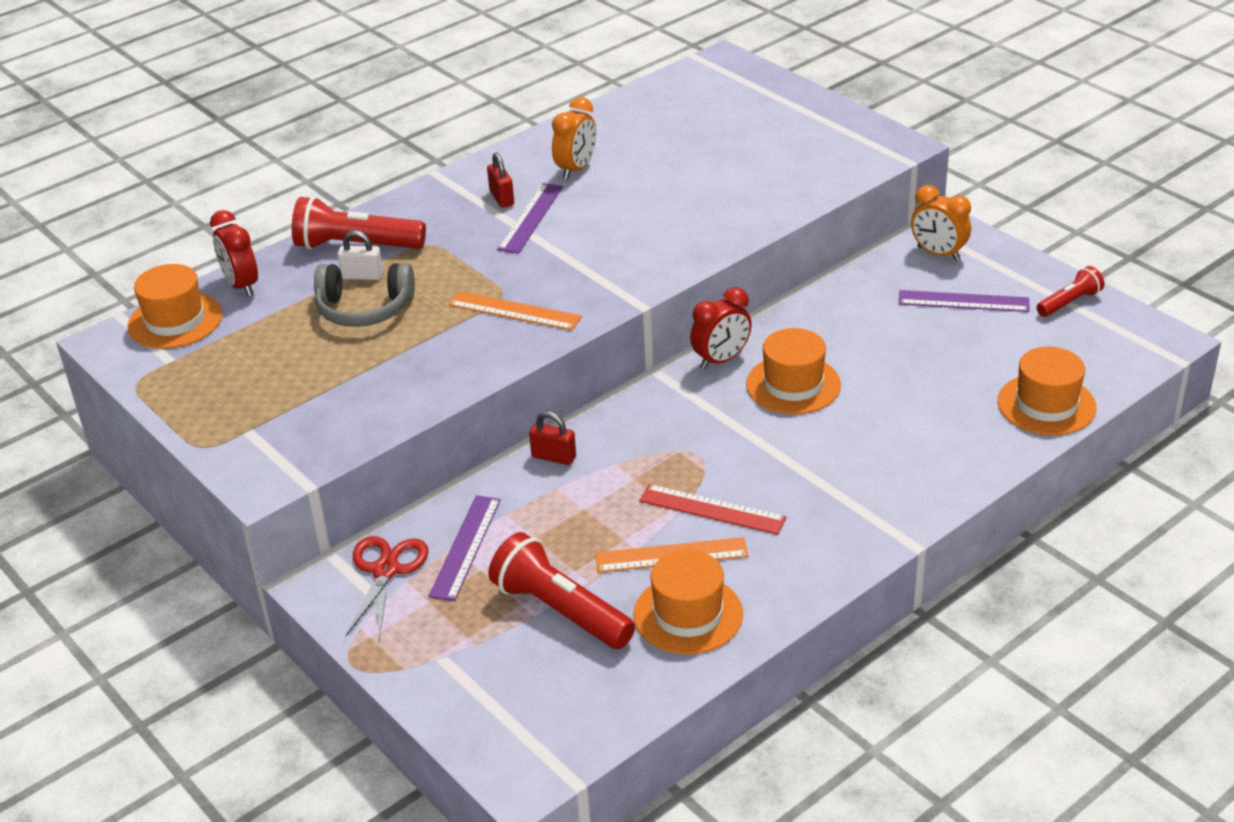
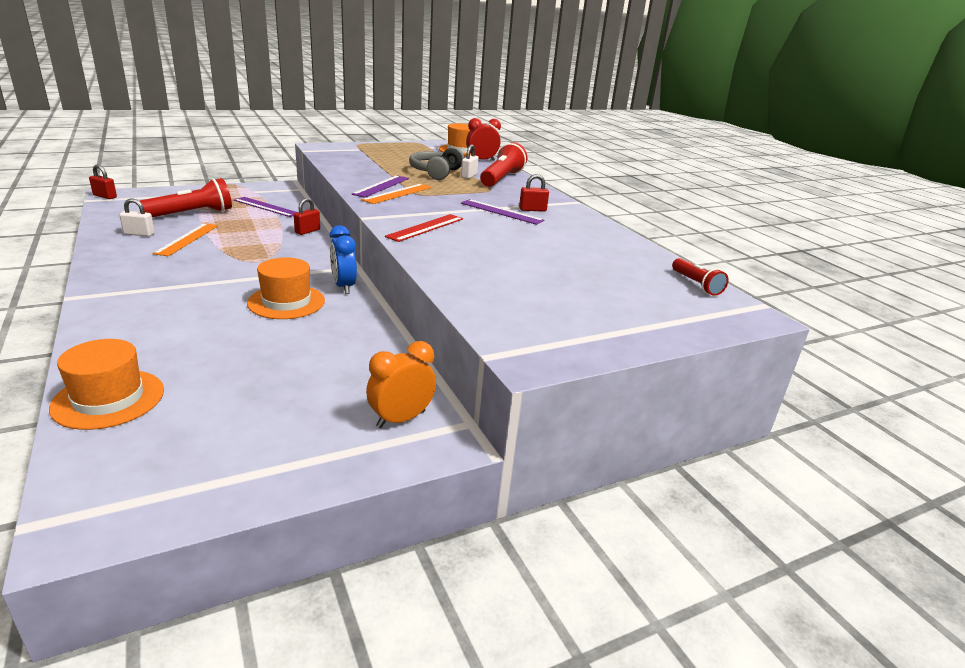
camera: 100 degrees right, 10 degrees down
red scissors [345,536,429,640] -> none
orange clock [552,97,596,179] -> none
orange hat [633,549,743,655] -> white padlock [119,198,155,237]
red ruler [639,484,786,535] -> red ruler moved to [385,214,463,242]
red clock [690,287,752,370] -> blue clock [330,225,357,294]
purple ruler [899,290,1030,312] -> purple ruler moved to [352,176,409,198]
red flashlight [1037,266,1104,317] -> red flashlight moved to [672,258,729,296]
none -> red padlock [89,164,117,199]

